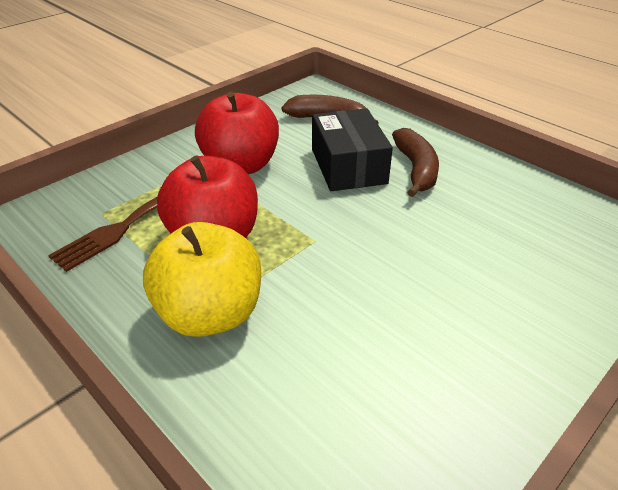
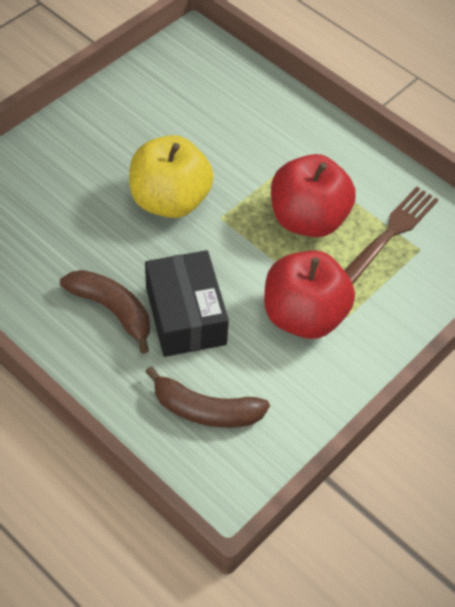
camera: 175 degrees right, 15 degrees up
yellow apple [143,222,261,337] -> yellow apple moved to [129,135,214,218]
brown banana [392,128,439,197] -> brown banana turned 135 degrees clockwise [60,270,150,354]

